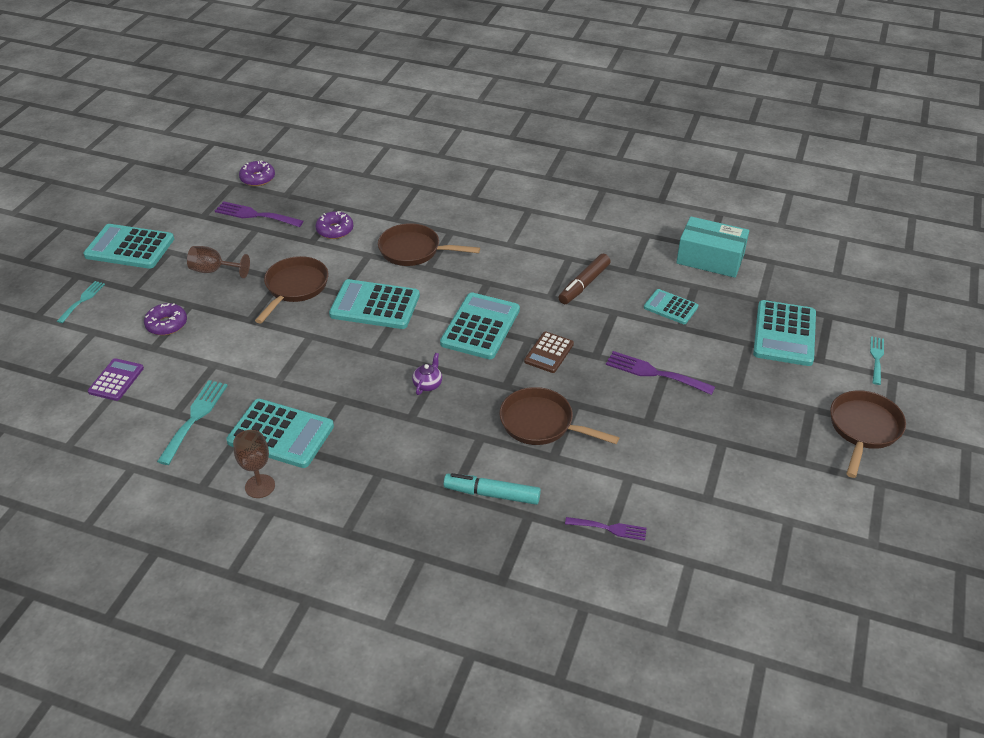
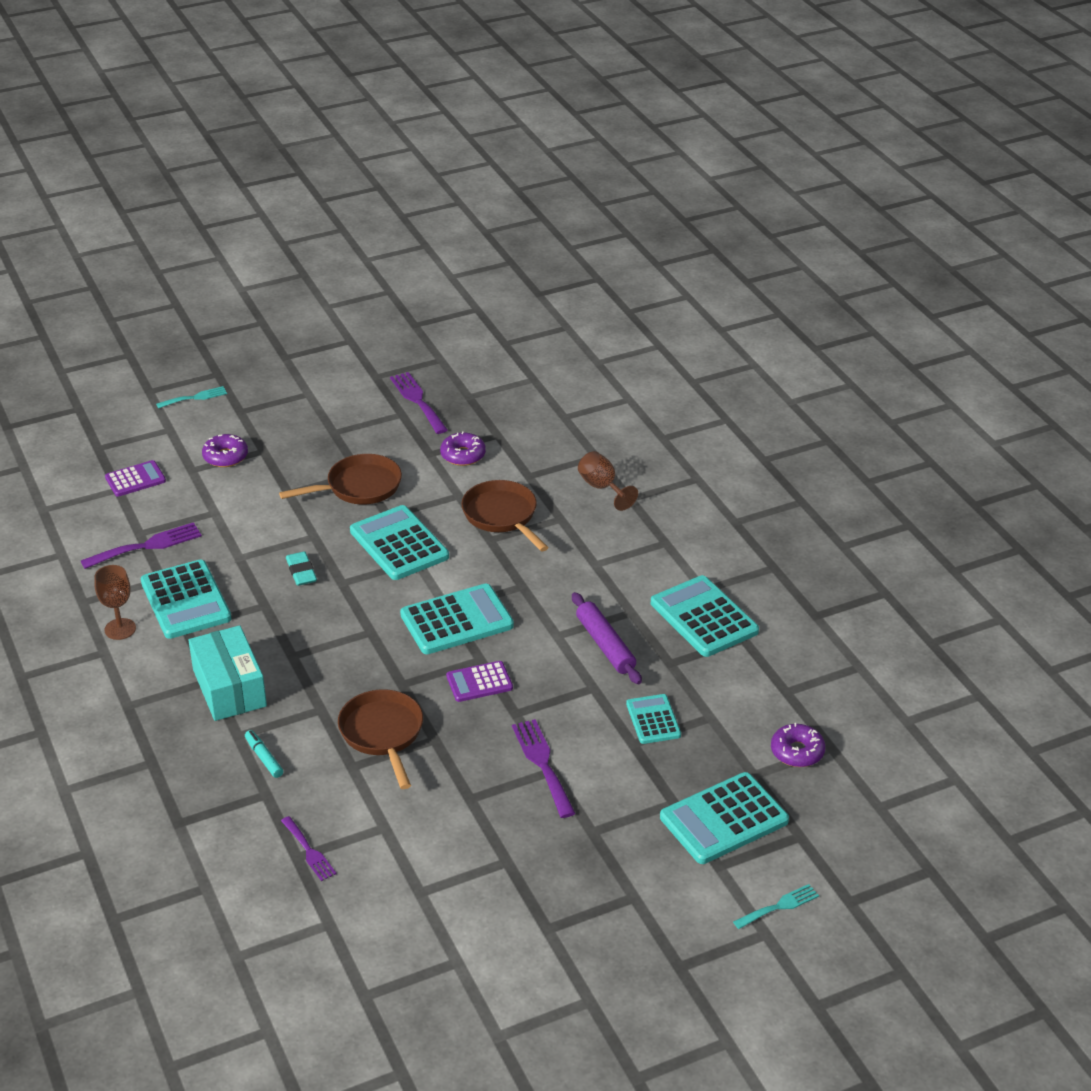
camera: 45 degrees right, 5 degrees down
turquoise calculator [83,224,174,269] -> turquoise calculator moved to [651,575,759,657]
turquoise fork [157,380,228,465] -> purple fork [81,522,202,569]
brown goblet [187,246,250,278] -> brown goblet moved to [578,451,638,511]
purple donut [239,161,275,186] -> purple donut moved to [771,723,826,767]
purple teapot [412,353,442,395] -> none
turquoise marker [443,473,541,505] -> turquoise marker [245,730,283,778], size x0.62
brown calculator [524,332,574,373] -> purple calculator [446,661,513,702]
brown marker [558,254,611,304] -> purple rolling pin [572,592,642,684]
turquoise box [676,216,749,278] -> turquoise box moved to [188,625,267,721]
brown pan [830,390,906,478] -> none
none -> turquoise eraser [286,551,317,586]

